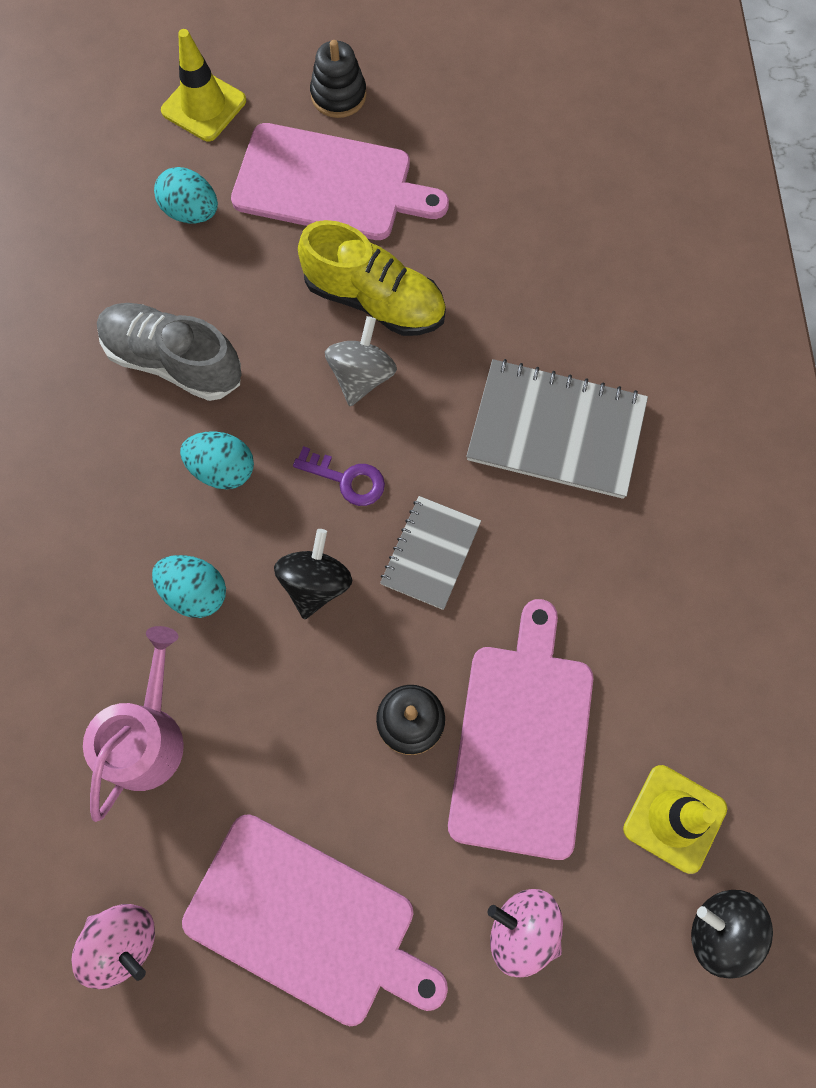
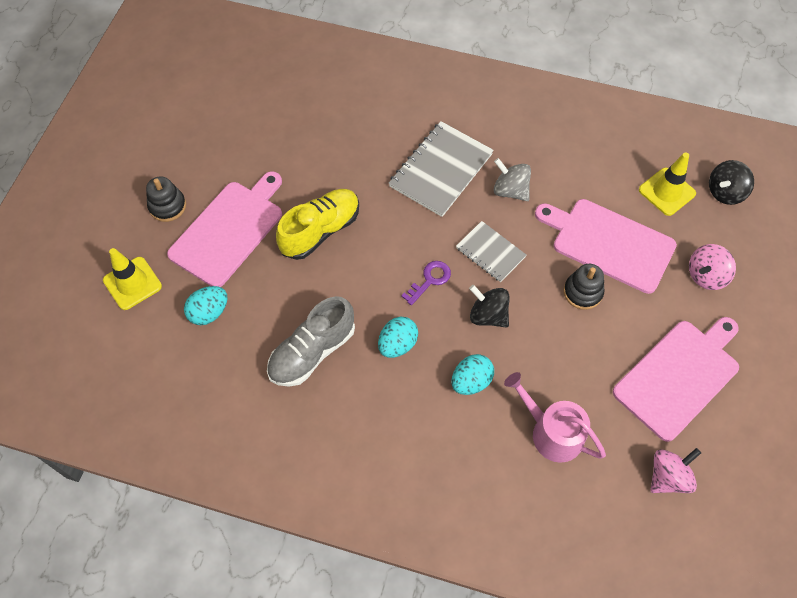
camera: 70 degrees left, 10 degrees down
grey spinning top [325,316,397,406] -> grey spinning top moved to [494,158,531,201]

